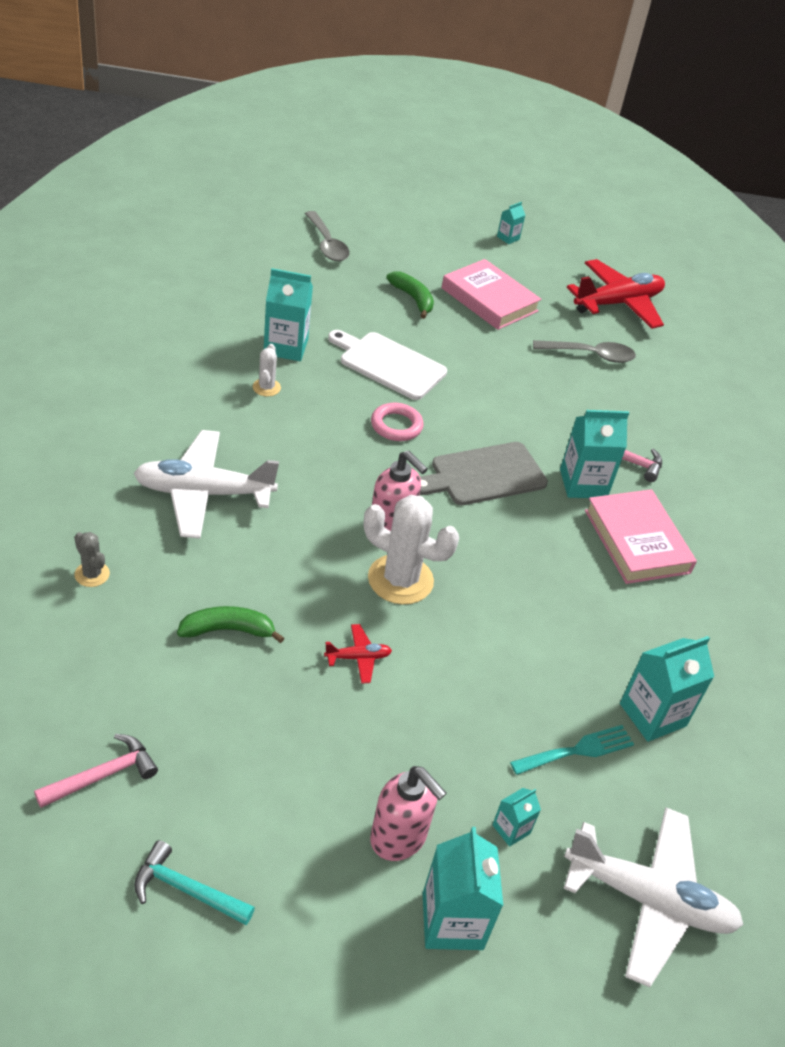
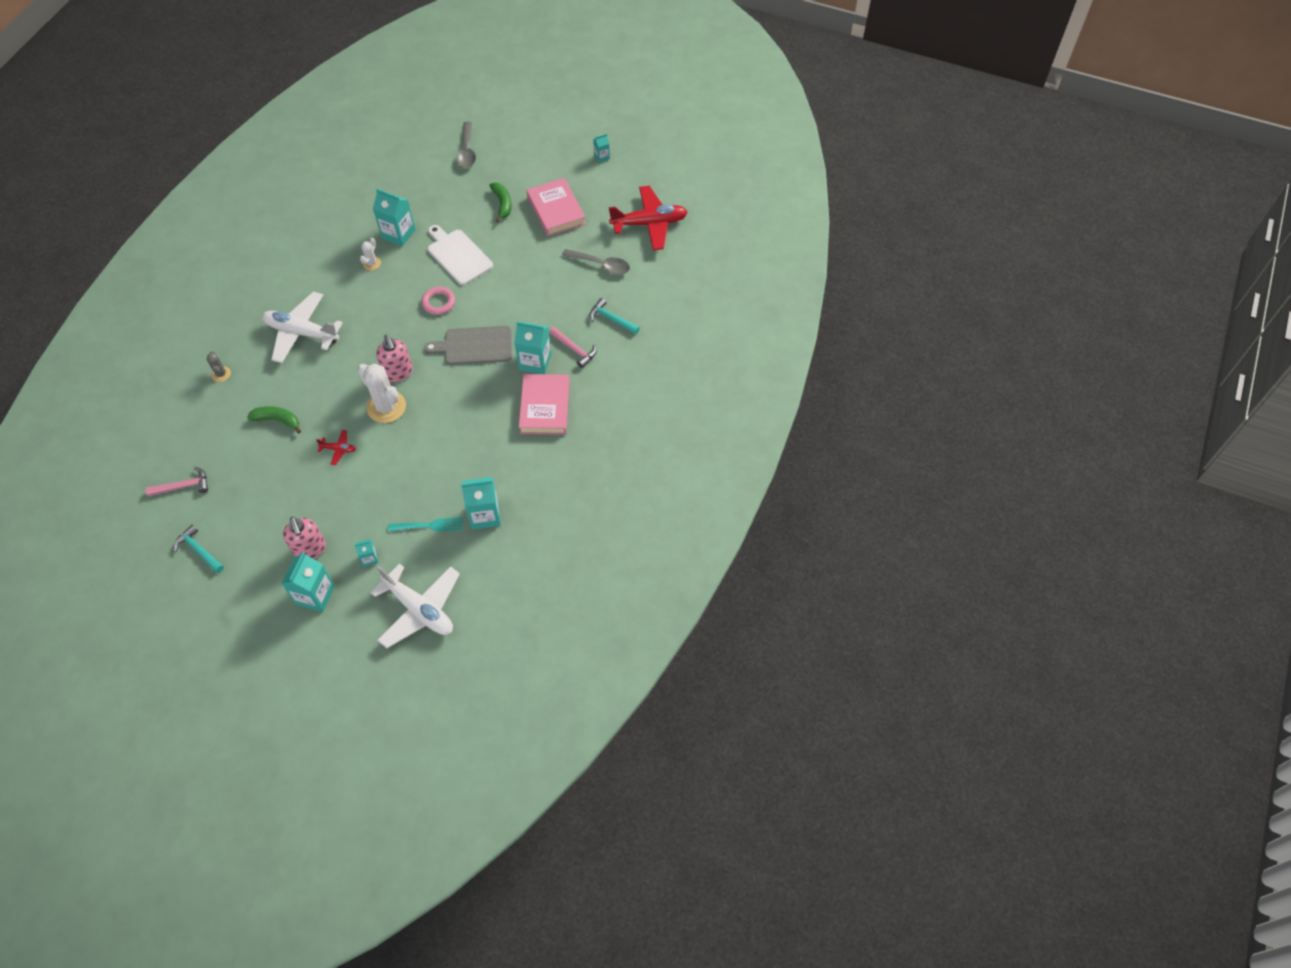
camera: 25 degrees right, 15 degrees up
none -> turquoise hammer [589,298,640,335]

